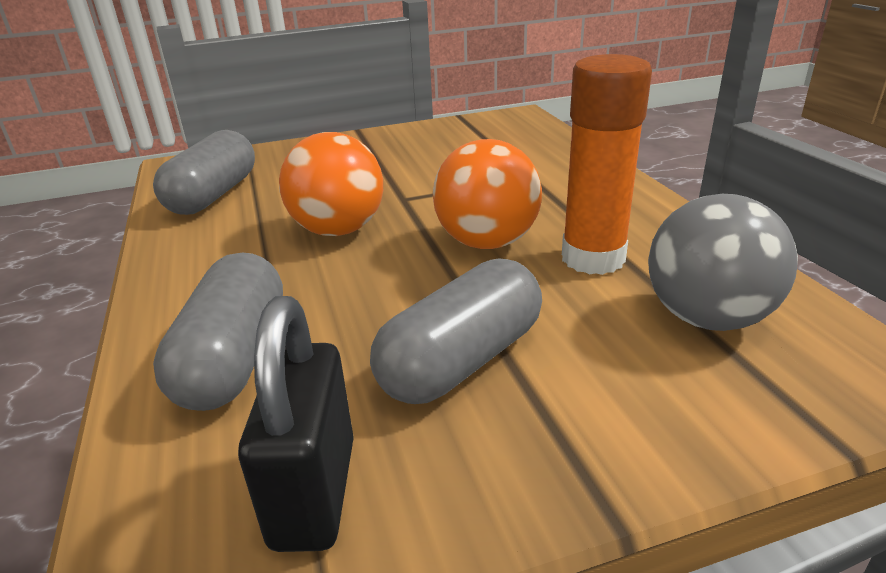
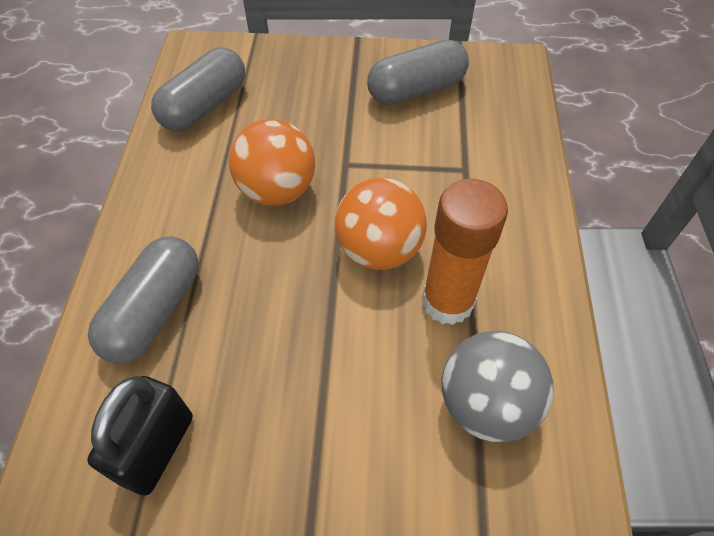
camera: 20 degrees right, 25 degrees up
grey capsule [370,258,542,404] -> grey capsule moved to [367,39,469,105]

